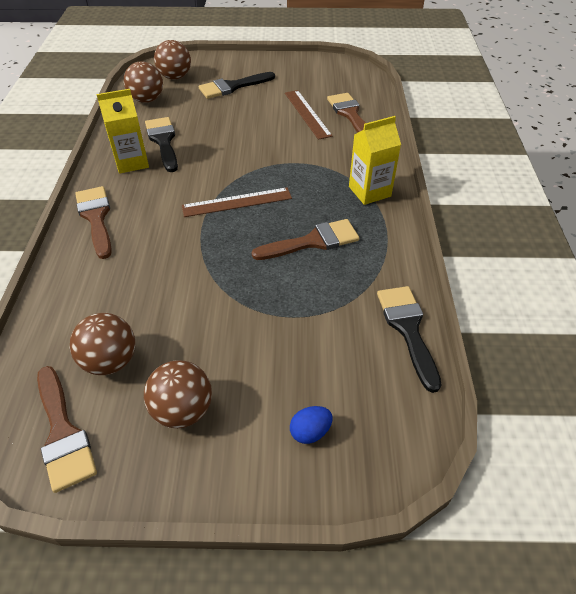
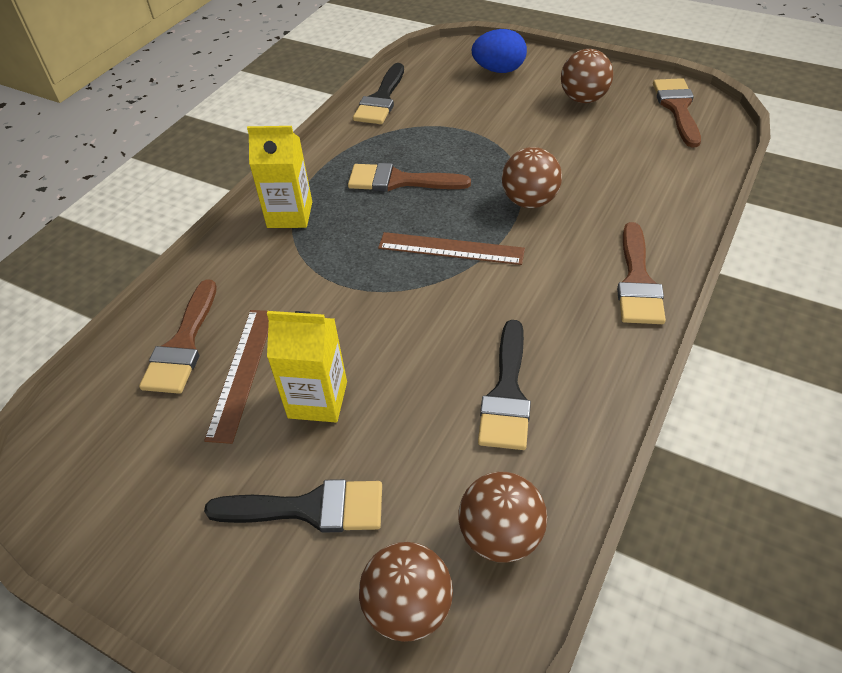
camera: 150 degrees left, 0 degrees up
brown ball [70,313,135,375] -> brown ball moved to [502,147,562,208]
yellow carton [96,89,149,174] -> yellow carton moved to [267,311,347,422]
blue egg [290,406,332,444] -> blue egg [472,29,527,73], size x1.69

